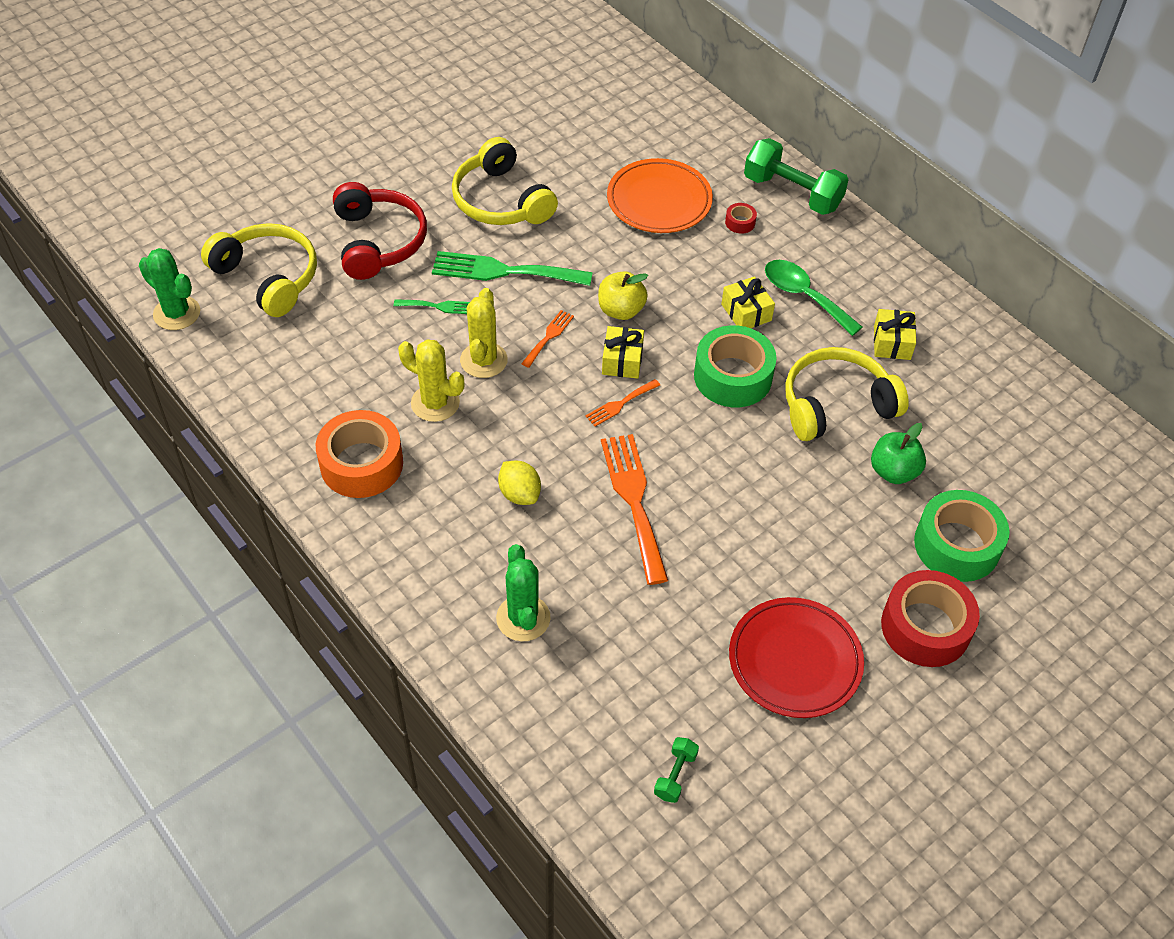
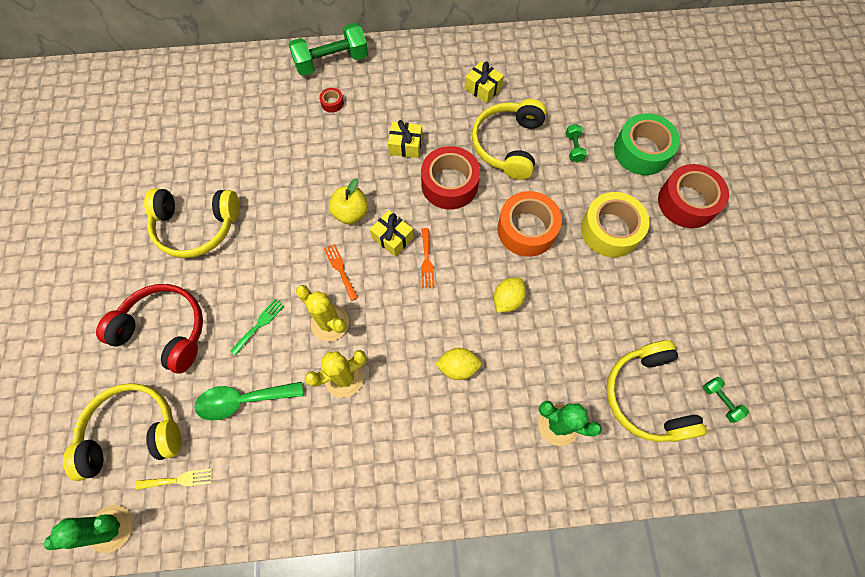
camera: 55 degrees left, 15 degrees up
orange tape [316,410,403,498] -> orange tape moved to [498,191,562,257]
green fork [432,251,593,286] -> none
orange fork [601,434,668,585] -> yellow lemon [494,277,526,313]
orange plate [607,158,713,233] -> none
green tape [694,325,777,407] -> red tape [421,146,480,210]
red plate [729,597,864,718] -> none
green spoon [765,260,863,336] -> green spoon moved to [194,382,303,421]
green apple [871,423,926,484] -> green dumbbell [566,124,587,162]
none -> yellow fork [135,469,212,490]
none -> yellow tape [581,192,650,257]
none -> yellow headphones [606,340,707,442]

